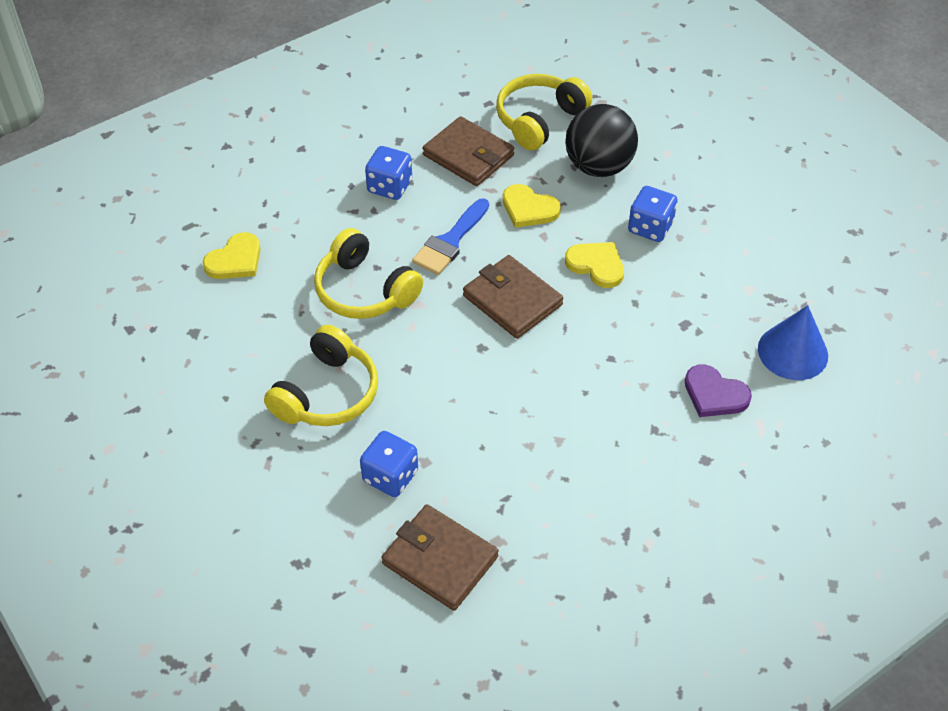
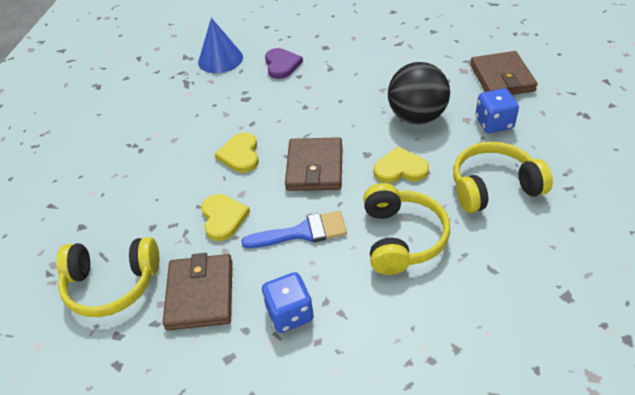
camera: 130 degrees left, 5 degrees down
yellow heart [203,232,261,279] -> yellow heart moved to [374,147,429,183]
black ball [565,104,638,177] -> black ball moved to [388,62,450,124]
blue dice [628,186,677,242] -> none

